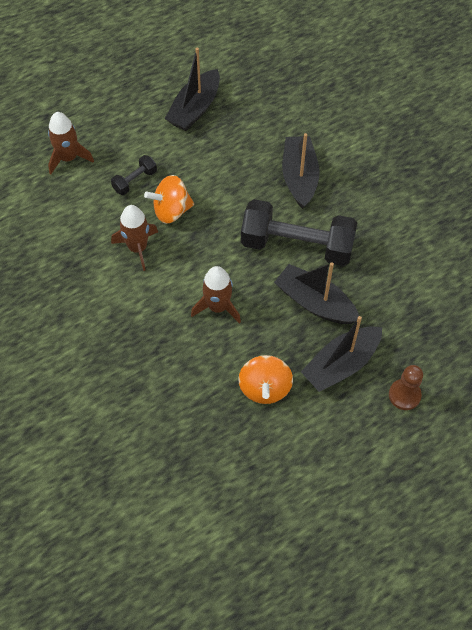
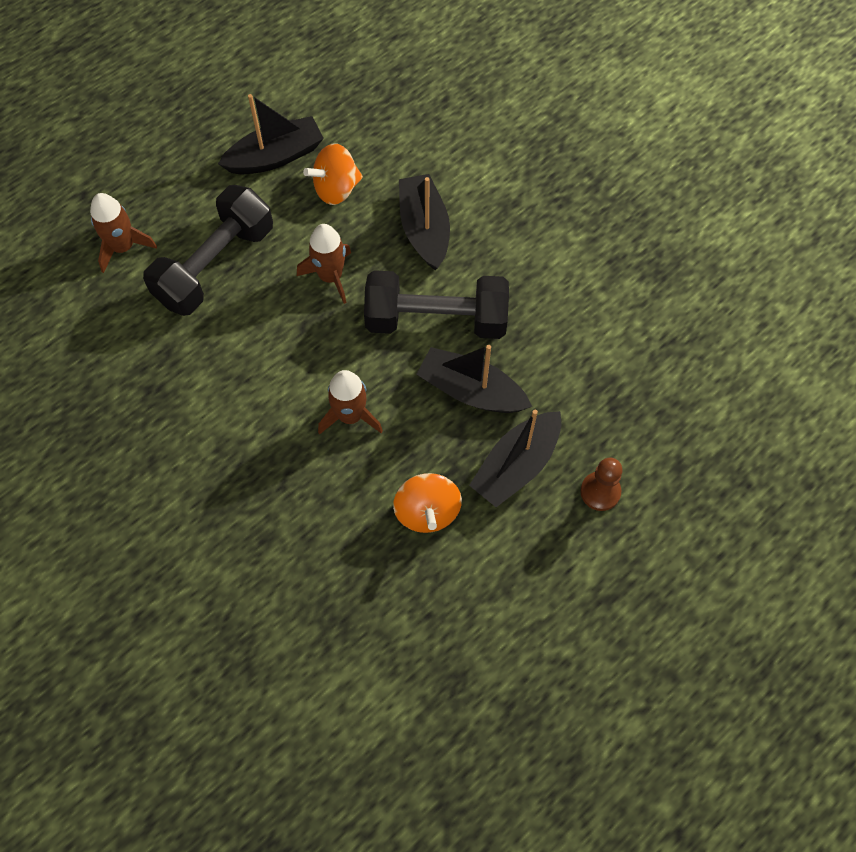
camera: 10 degrees left, 5 degrees up
black dumbbell [111,155,157,195] -> black dumbbell [143,185,273,316], size x2.25
brown rocket [111,205,158,271] -> brown rocket moved to [297,224,351,304]
orange spinning top [144,175,194,224] -> orange spinning top moved to [303,143,363,205]
black boat [165,48,220,131] -> black boat turned 135 degrees counterclockwise [218,94,324,174]

